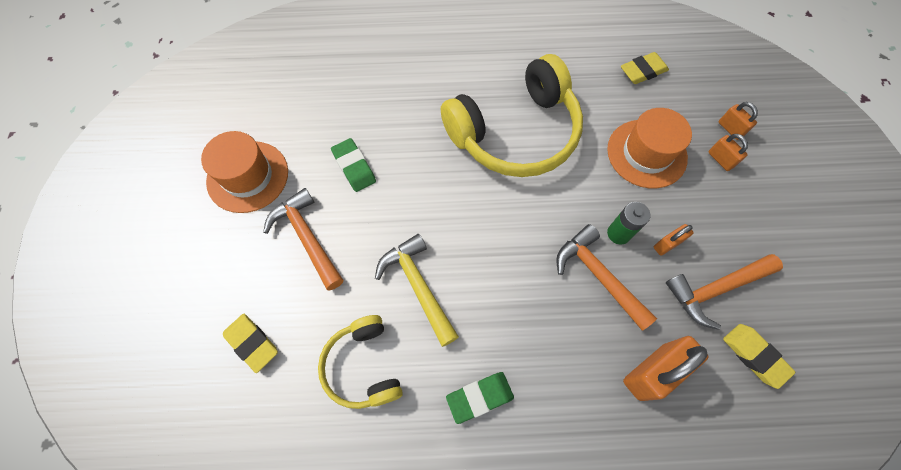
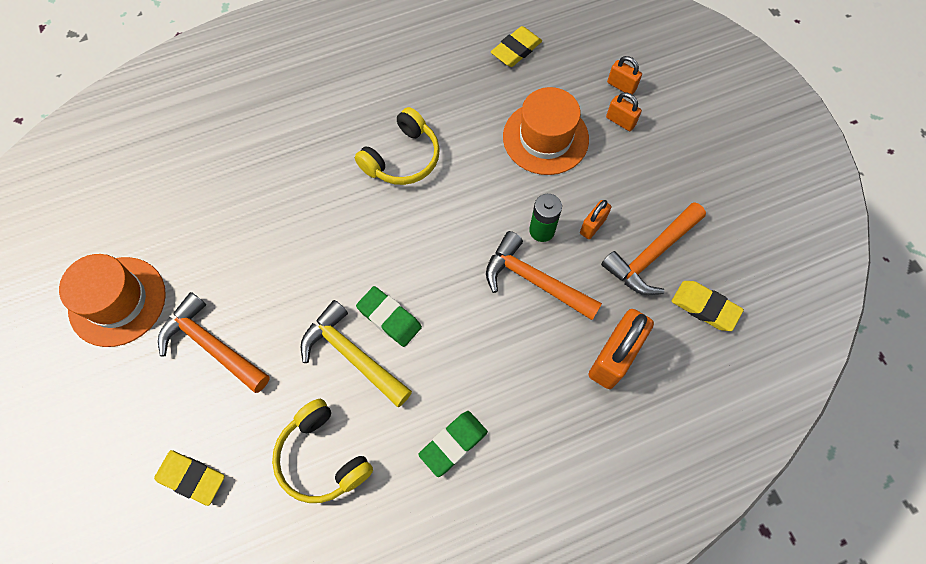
camera: 20 degrees left, 0 degrees up
green eraser [331,138,376,192] -> green eraser moved to [356,286,422,347]
yellow headphones [441,54,583,177] -> yellow headphones [355,107,440,185], size x0.55

